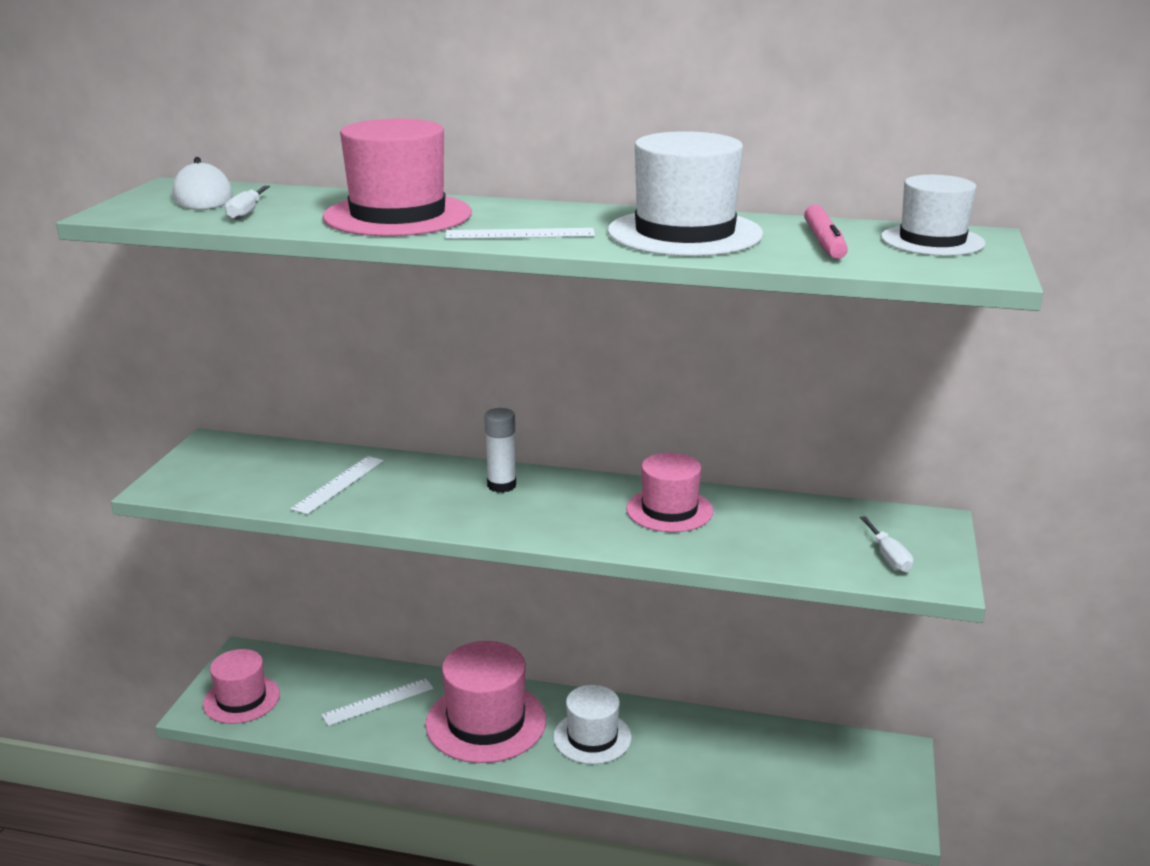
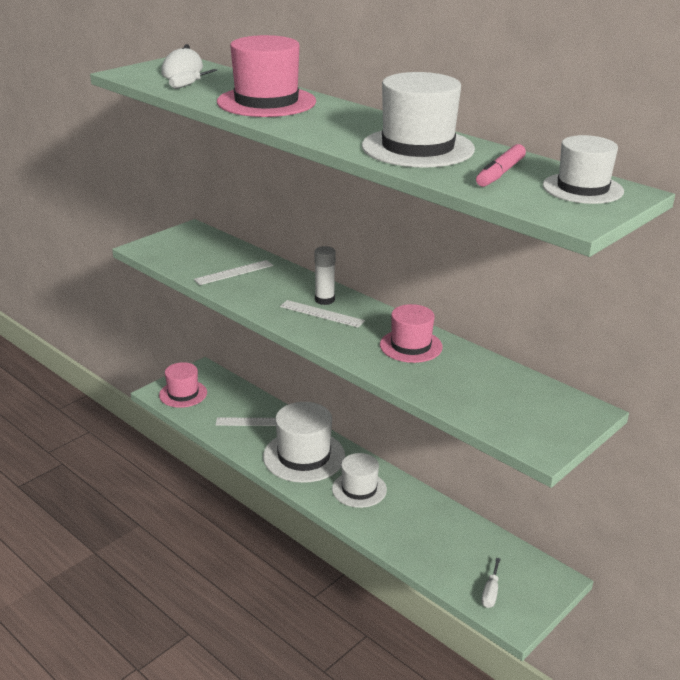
camera: 30 degrees right, 5 degrees up
pink hat [425,641,546,763] -> white hat [263,402,345,483]
white ruler [445,228,595,239] -> white ruler moved to [280,300,365,328]
white screwdriver [860,516,913,573] -> white screwdriver moved to [482,558,500,608]

